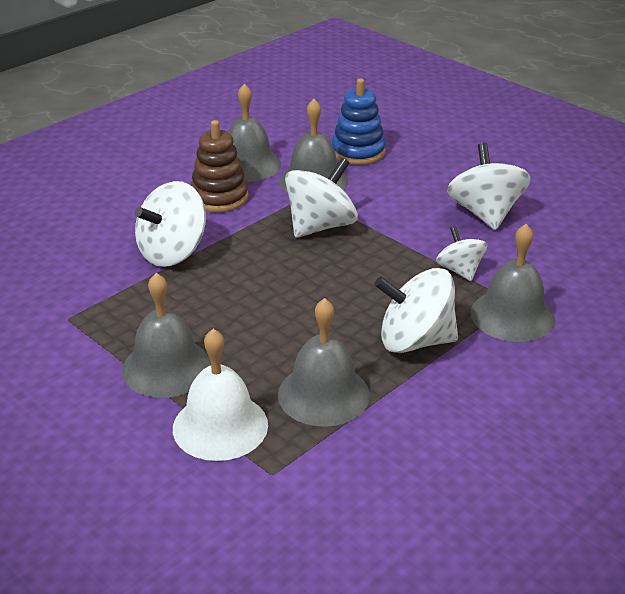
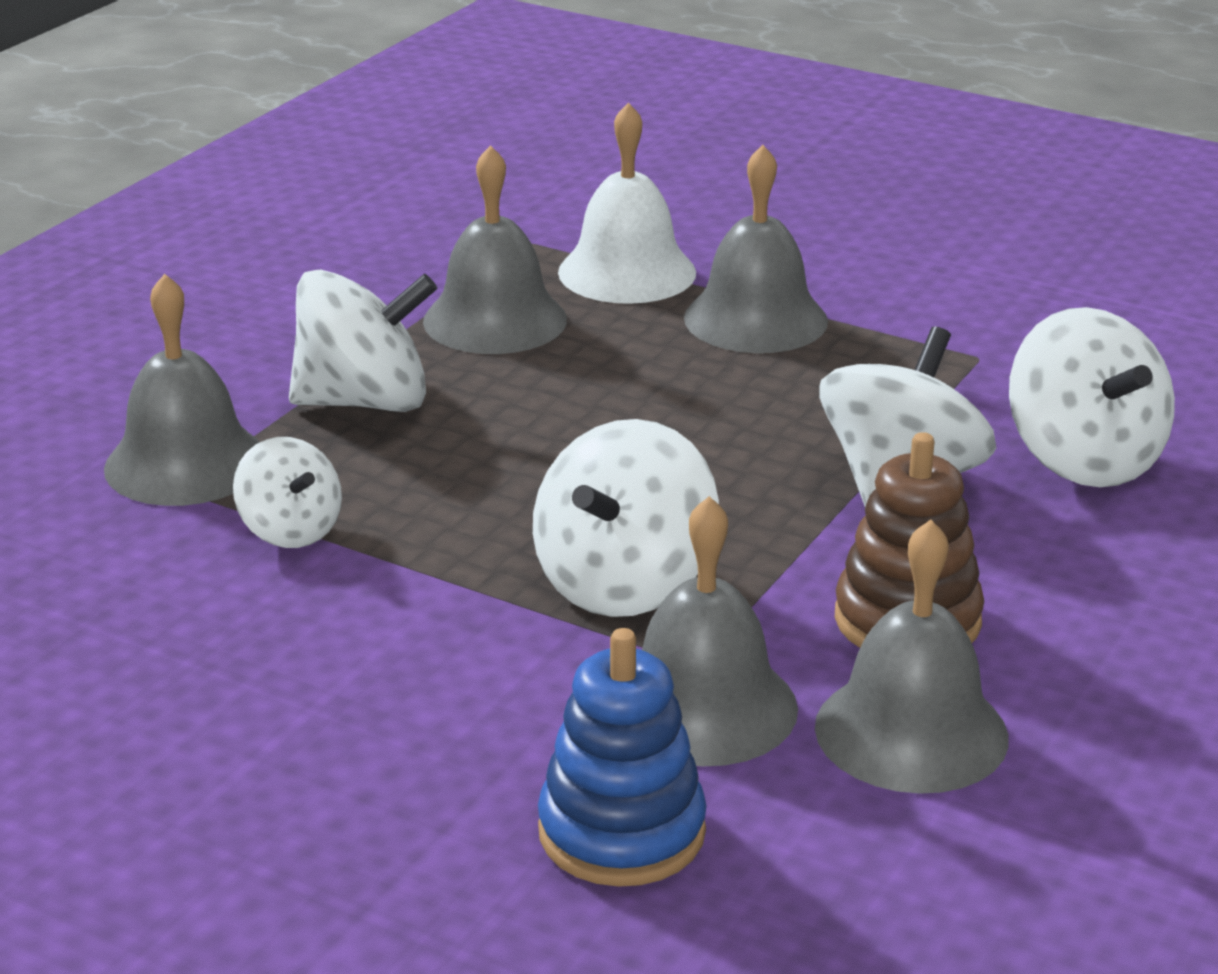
camera: 165 degrees right, 5 degrees down
white spinning top [447,143,531,230] -> white spinning top moved to [1009,307,1175,487]

